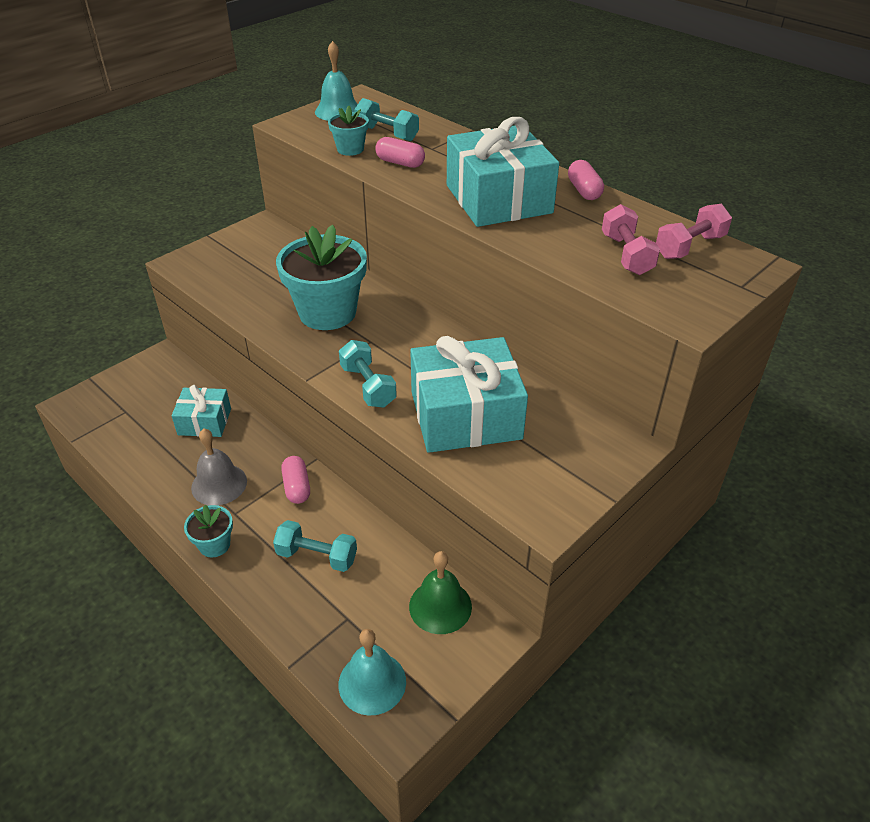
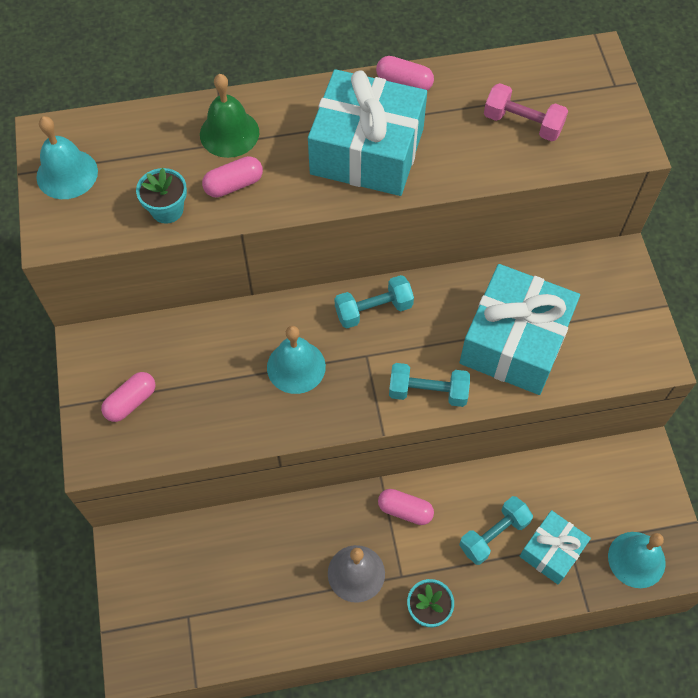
camera: 55 degrees left, 20 degrees up
turquoise gift [172,385,231,437] -> turquoise gift moved to [519,510,591,584]
turquoise flower pot [276,225,367,330] -> turquoise bell [267,326,326,394]
turquoise dumbbell [354,98,419,141] -> turquoise dumbbell moved to [335,275,414,328]
green bell [409,551,472,634] -> green bell moved to [200,74,259,158]
pink dumbbell [656,204,732,259] -> none
none -> pink capsule [101,372,155,422]

